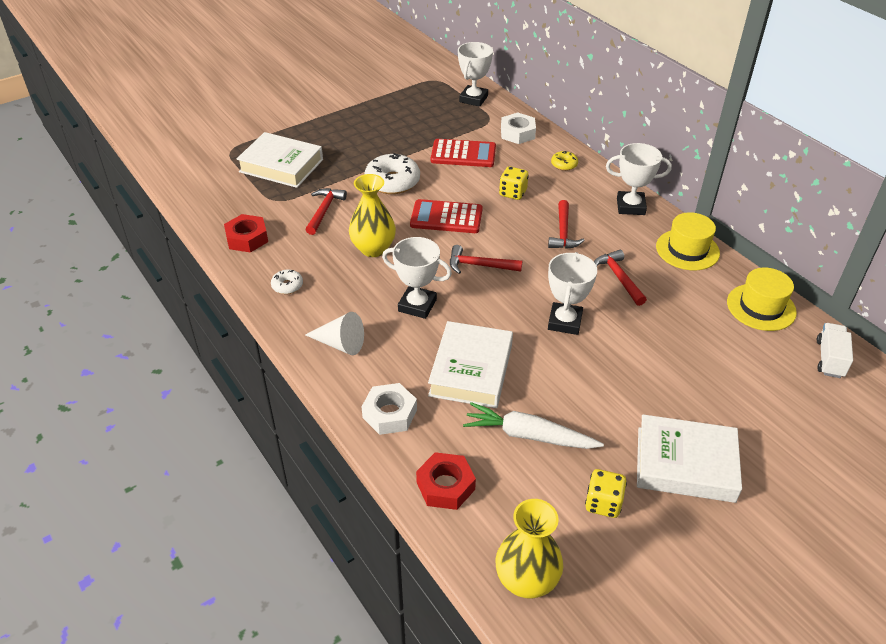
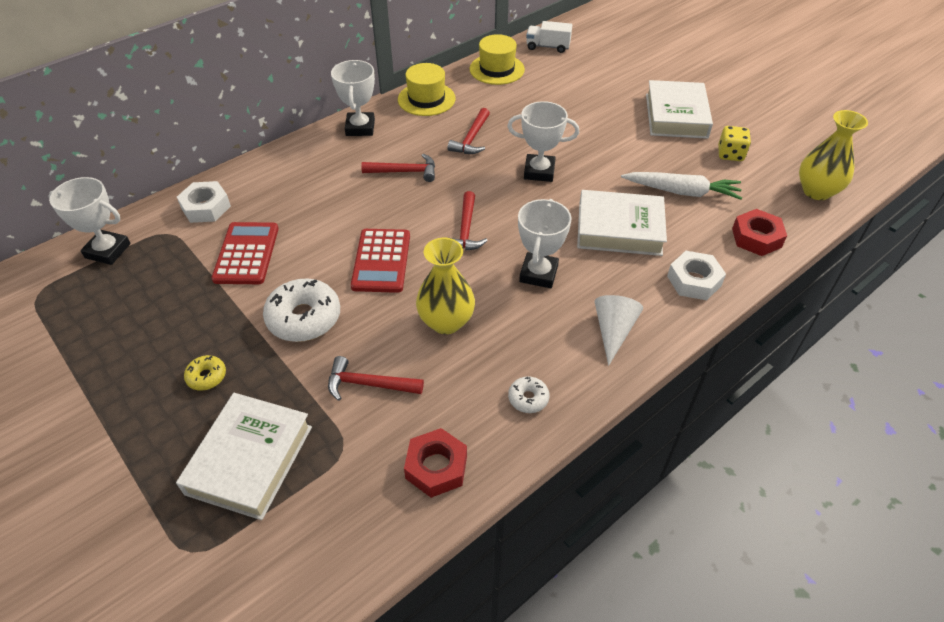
camera: 95 degrees left, 5 degrees up
white carrot [463,402,604,449] -> white carrot turned 90 degrees counterclockwise [621,172,742,200]
yellow dice [499,166,529,200] -> none
yellow donut [551,151,578,171] -> yellow donut moved to [184,355,226,391]
red hammer [594,250,647,306] -> red hammer turned 45 degrees counterclockwise [448,108,490,154]

